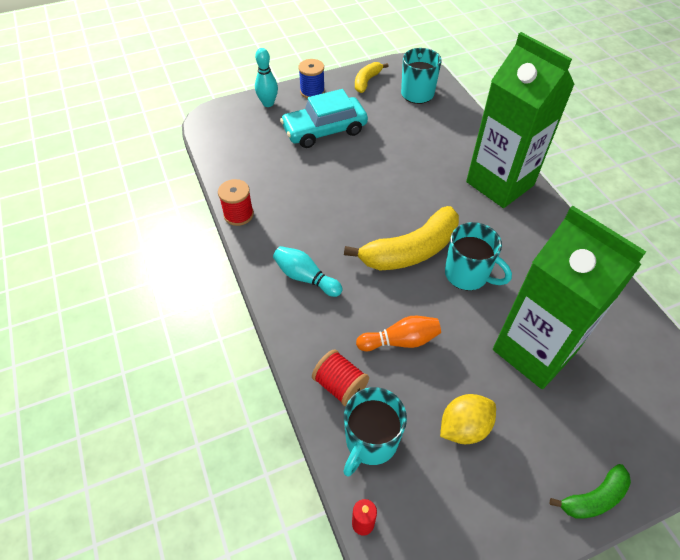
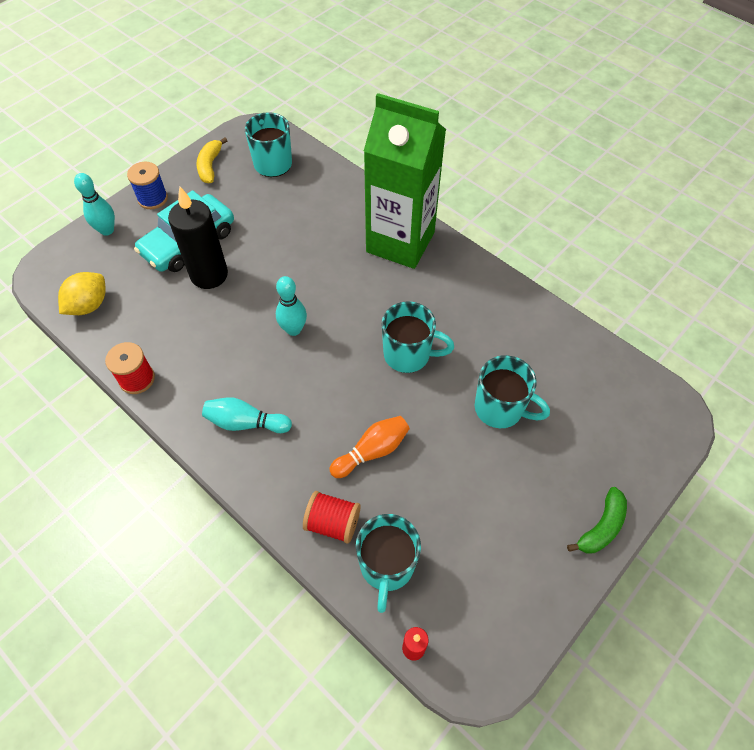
camera: 25 degrees left, 5 degrees up
yellow banana [344,206,459,270] -> none
yellow lemon [440,394,496,444] -> yellow lemon moved to [58,272,106,315]
green carton [493,206,646,389] -> turquoise mug [475,355,550,428]
none -> black candle [168,186,228,289]
none -> turquoise bowling pin [276,276,307,336]

